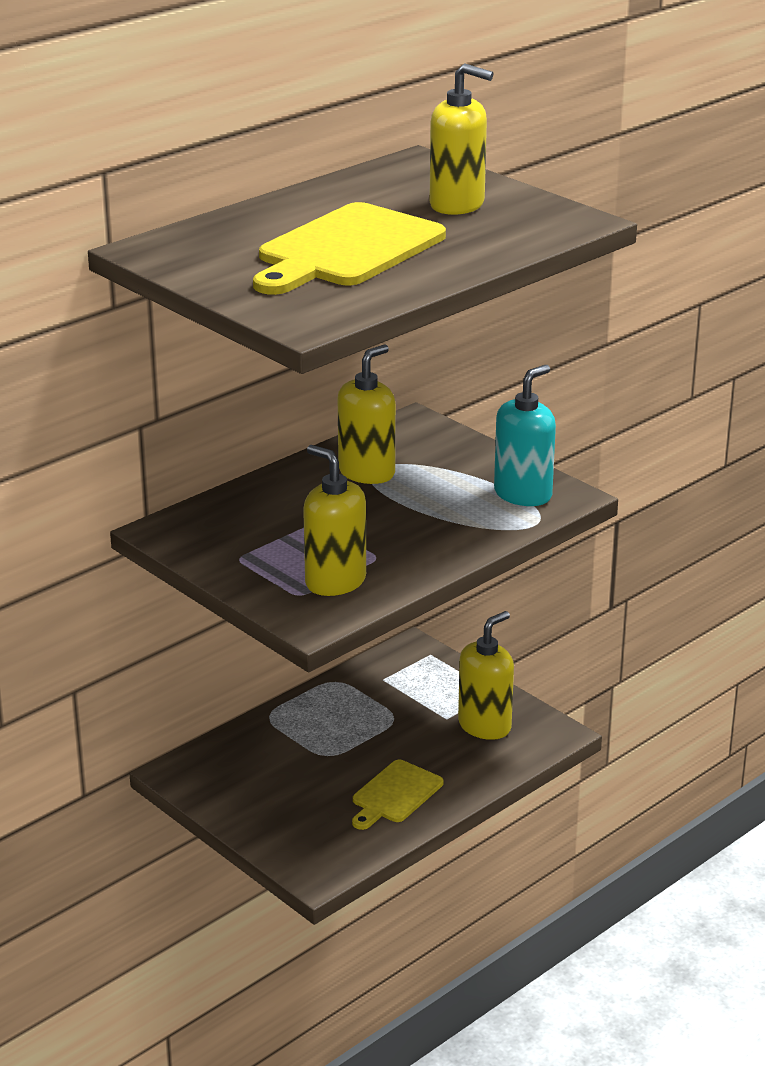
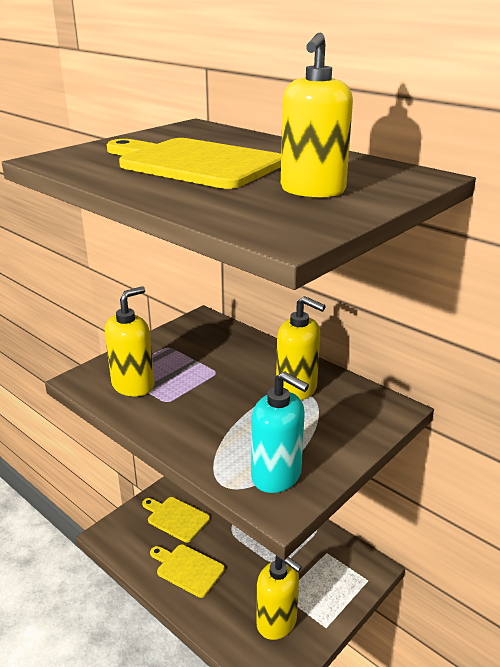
camera: 85 degrees right, 0 degrees up
none -> yellow cutting board [142,497,210,543]

